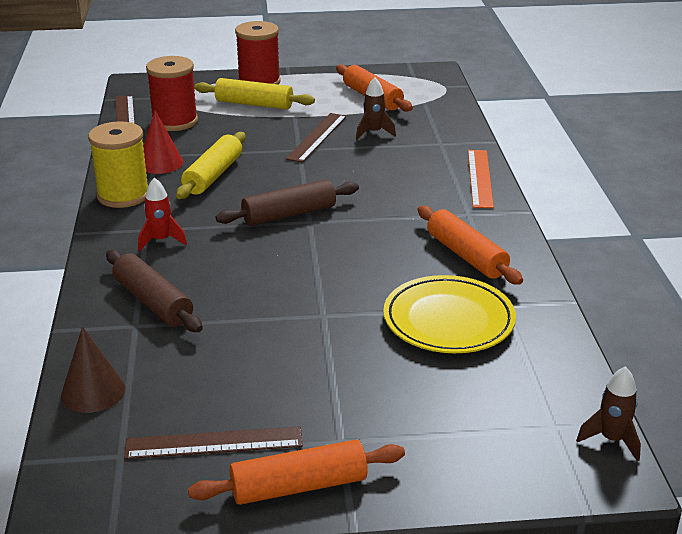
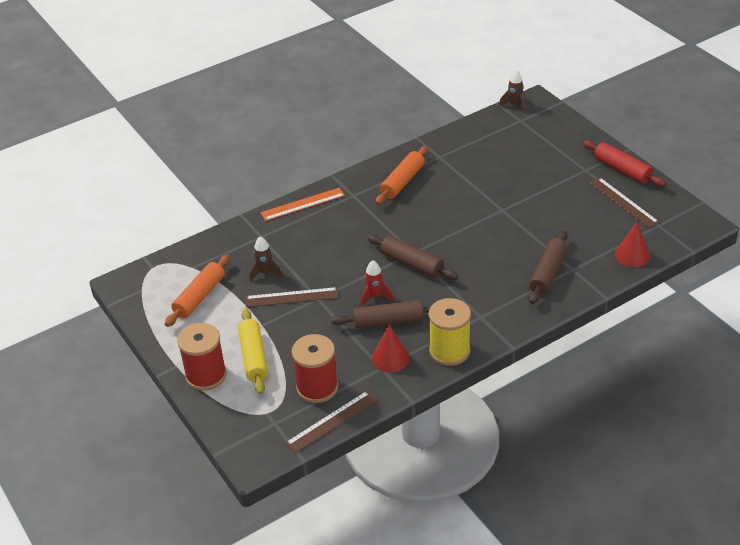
camera: 115 degrees left, 10 degrees up
brown cone [61,327,125,413] -> red cone [615,222,650,267]
red rocket [138,178,187,252] -> red rocket moved to [360,260,394,307]
yellow rolling pin [176,132,246,199] -> brown rolling pin [331,300,432,329]
orange rolling pin [188,440,405,505] -> red rolling pin [583,140,666,187]
yellow plate [383,275,516,353] -> none

